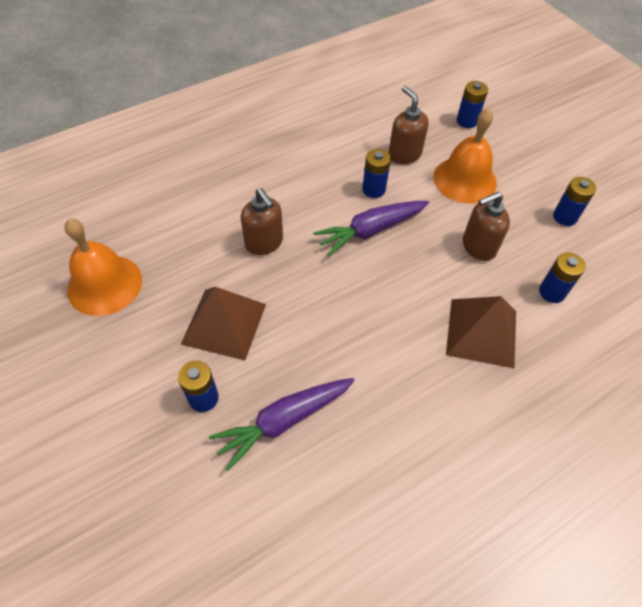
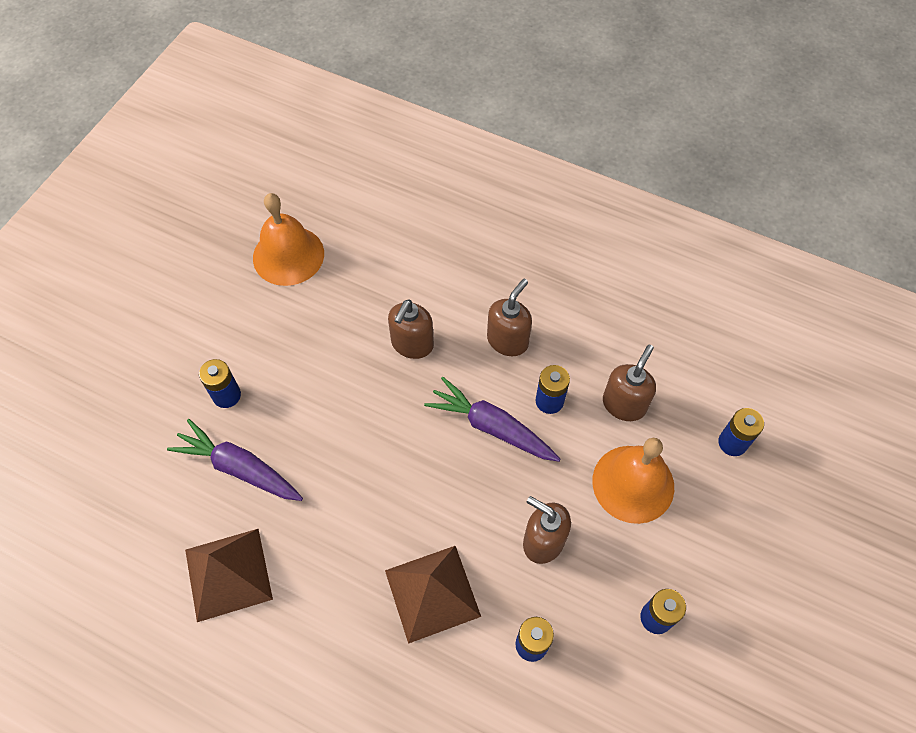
camera: 60 degrees right, 5 degrees up
brown pyramid [181,287,266,360] -> brown pyramid moved to [185,529,273,622]
none -> brown soap dispenser [487,279,532,356]

